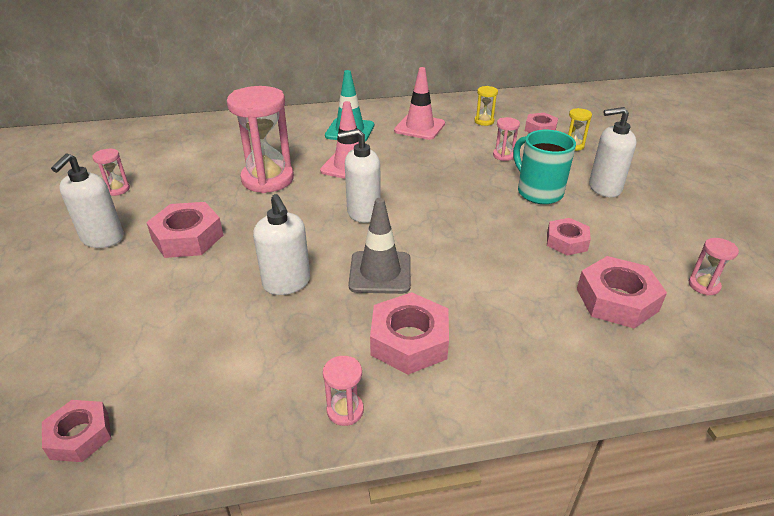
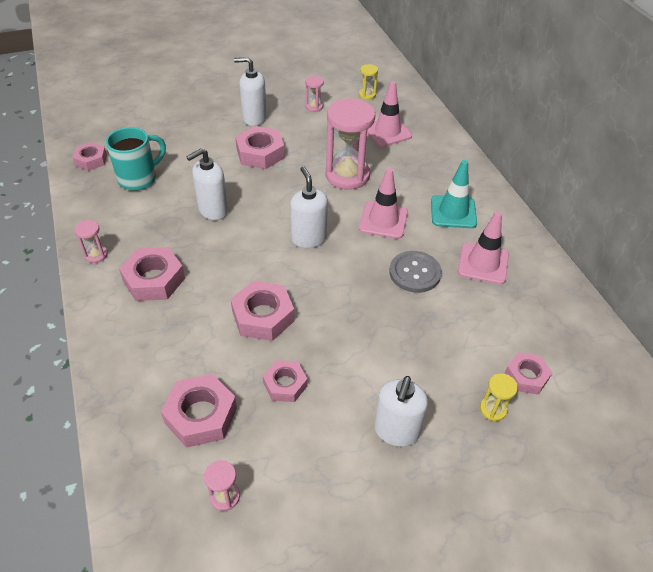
camera: 80 degrees right, 10 degrees up
grey traffic cone [348,198,411,294] -> none
yellow hourglass [474,86,498,126] -> yellow hourglass moved to [359,64,378,100]
pink hourglass [493,117,520,161] -> none
turquoise mug [513,130,576,204] -> turquoise mug moved to [106,127,166,191]
white soap dispenser [589,107,637,197] -> white soap dispenser turned 150 degrees counterclockwise [374,376,428,447]
none -> pink nut [231,281,295,341]
none -> pink traffic cone [367,81,412,147]
none -> grey button [389,251,442,293]

